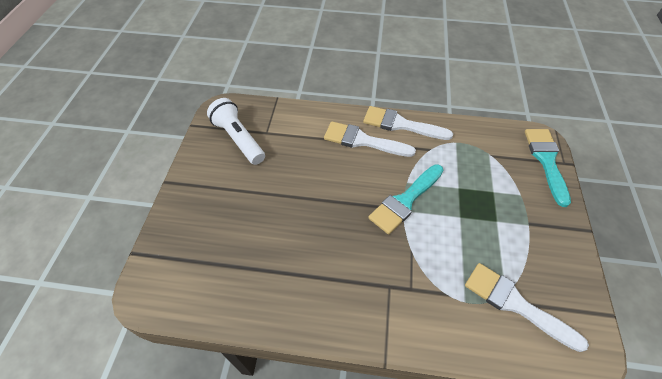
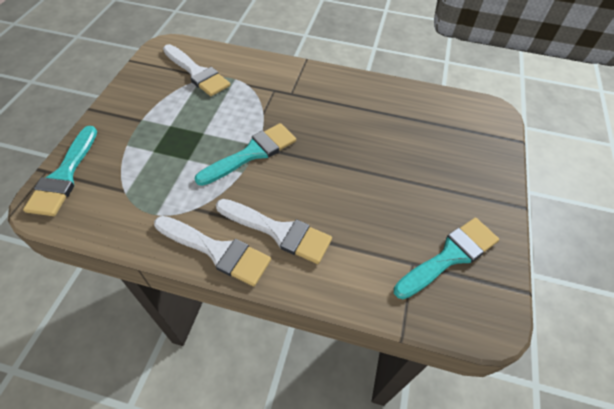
camera: 175 degrees left, 0 degrees up
white flashlight [207,98,265,165] -> turquoise brush [394,218,499,299]

